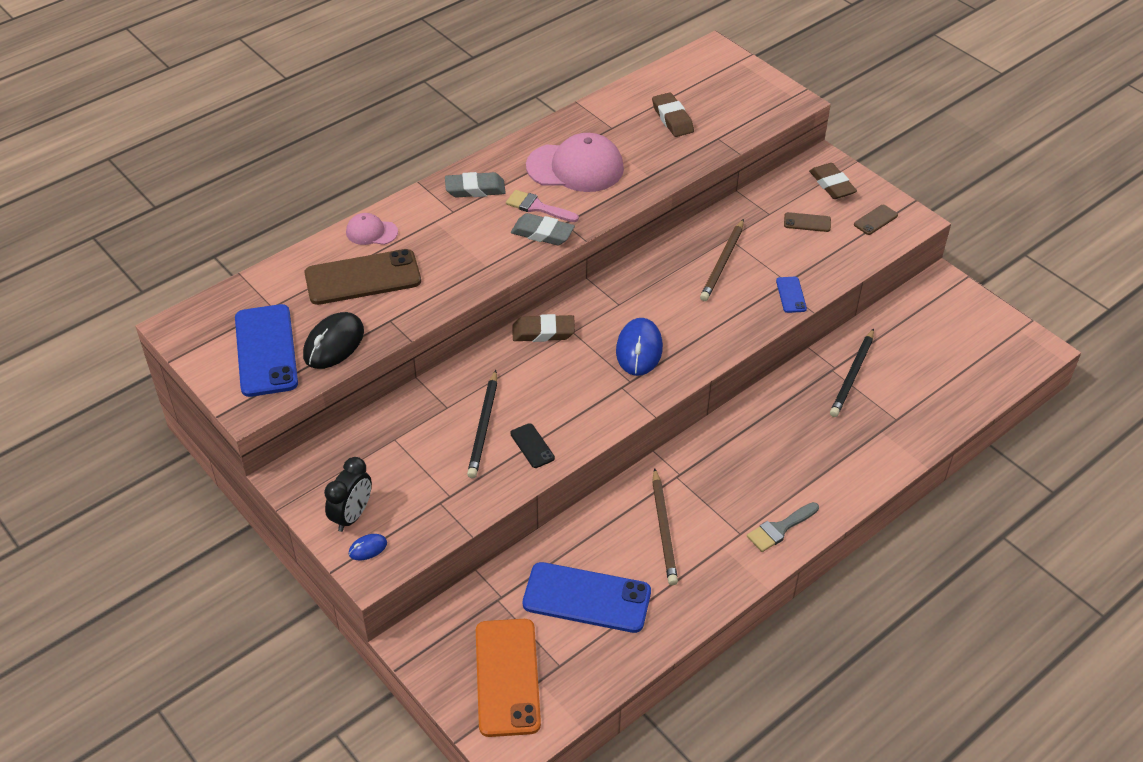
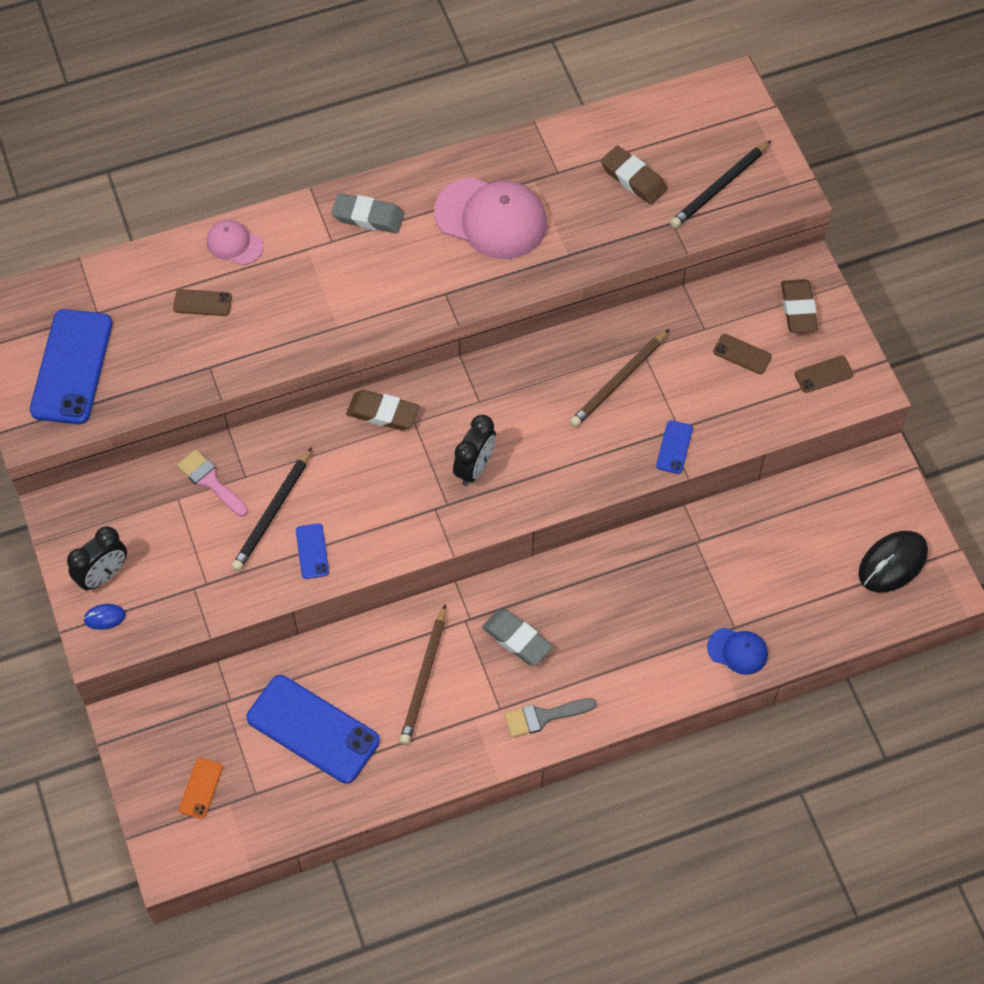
camera: 20 degrees right, 15 degrees up
black mouse [303,312,364,369] -> black mouse moved to [858,531,928,592]
brown phone [304,249,421,305] -> brown phone [173,289,232,316], size x0.45
orange phone [476,619,541,737] -> orange phone [179,758,223,819], size x0.45
pink brush [506,190,579,222] -> pink brush moved to [177,449,248,517]
black phone [510,423,555,468] -> blue phone [296,523,329,579]
grey eraser [511,213,575,246] -> grey eraser moved to [482,609,553,666]
blue mouse [616,318,663,376] -> black clock [453,415,496,486]
brown eraser [652,92,694,137] -> brown eraser turned 45 degrees counterclockwise [601,146,667,205]
black pencil [830,328,874,417] -> black pencil moved to [670,140,771,228]
none -> blue cap [707,628,768,675]

